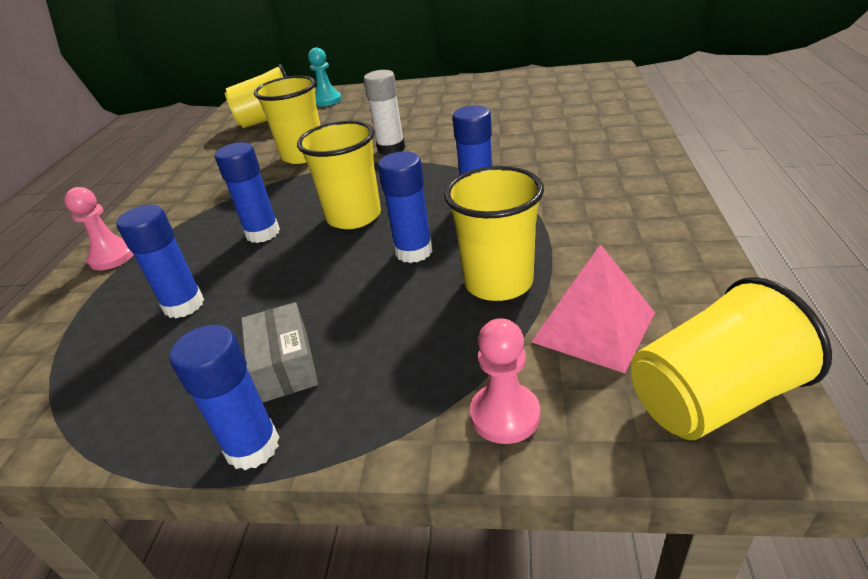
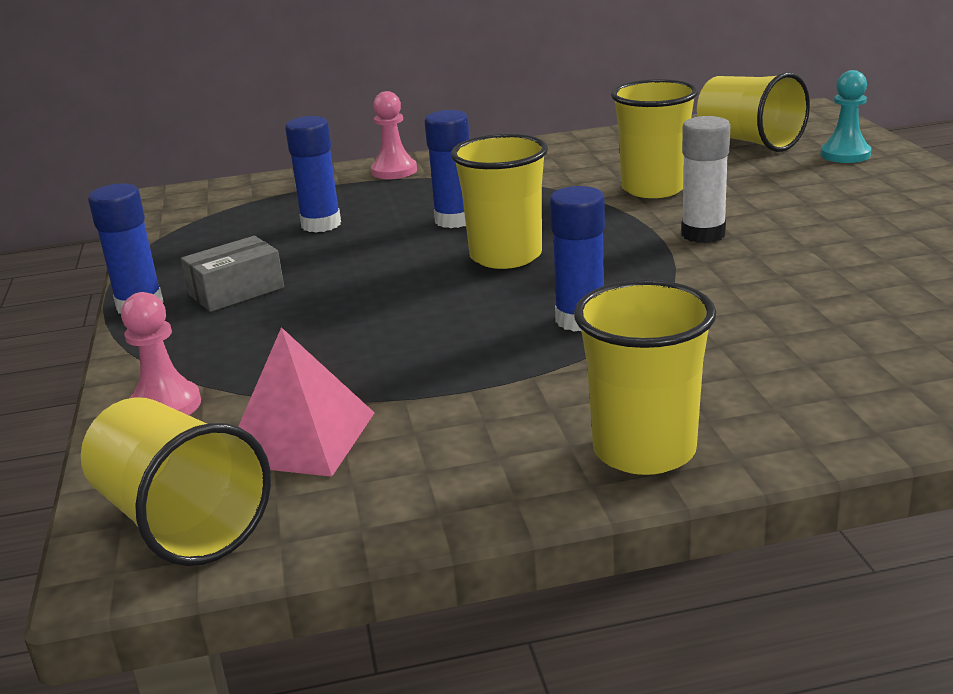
camera: 70 degrees right, 10 degrees down
blue glue stick [378,151,433,263] -> none
yellow cup [444,166,544,301] -> yellow cup moved to [574,280,716,475]

